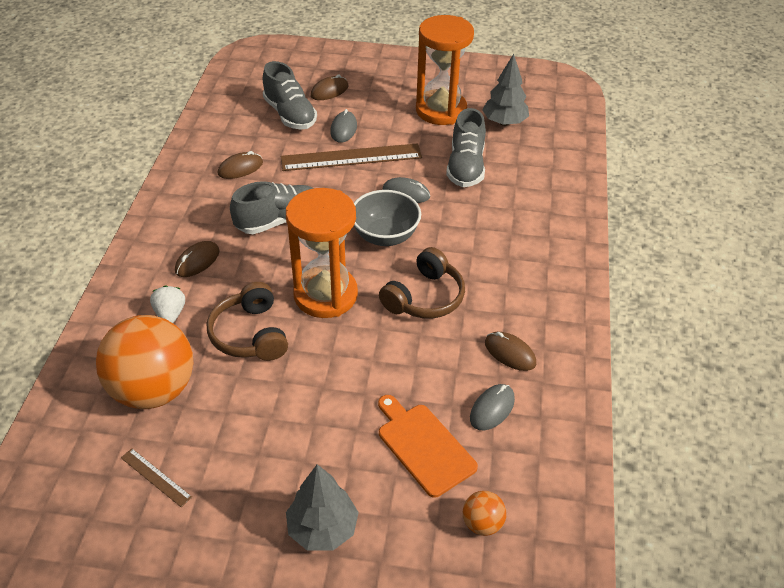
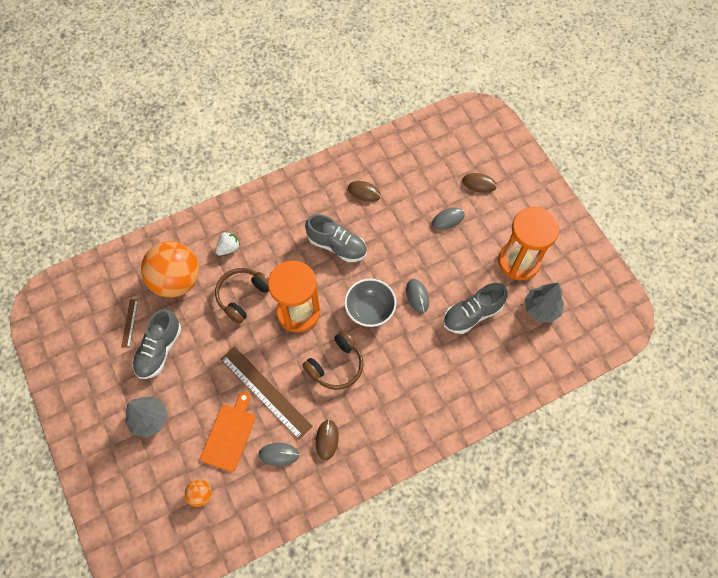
camera: 55 degrees right, 20 degrees up
brown mouse [175,241,219,277] -> none
grey shoe [263,61,317,129] -> grey shoe moved to [132,309,181,379]
brown ruler [280,143,422,171] -> brown ruler moved to [220,347,313,440]
brown headphones [379,247,465,319] -> brown headphones turned 45 degrees counterclockwise [302,330,364,390]

